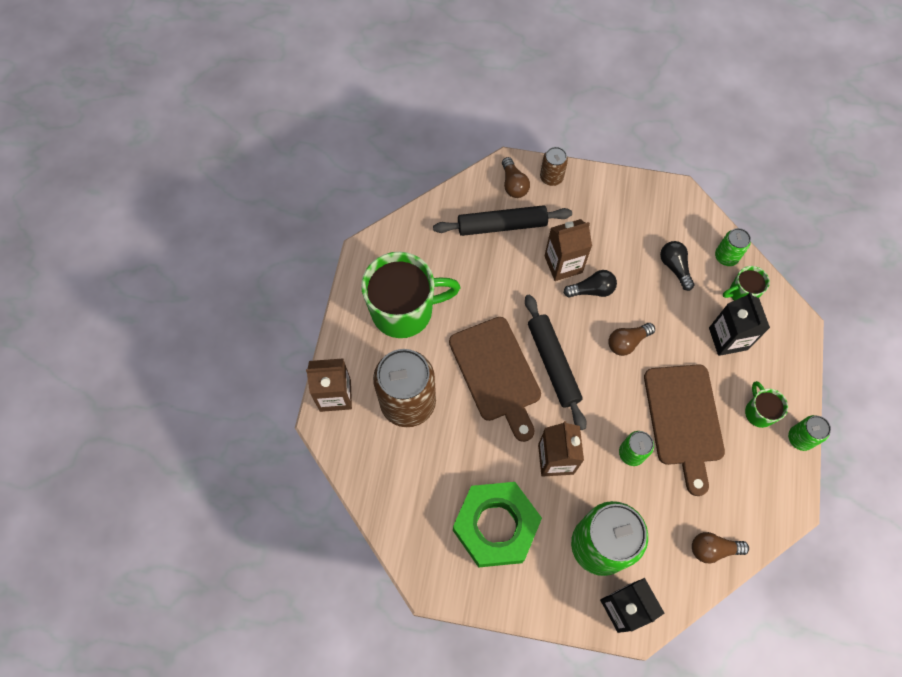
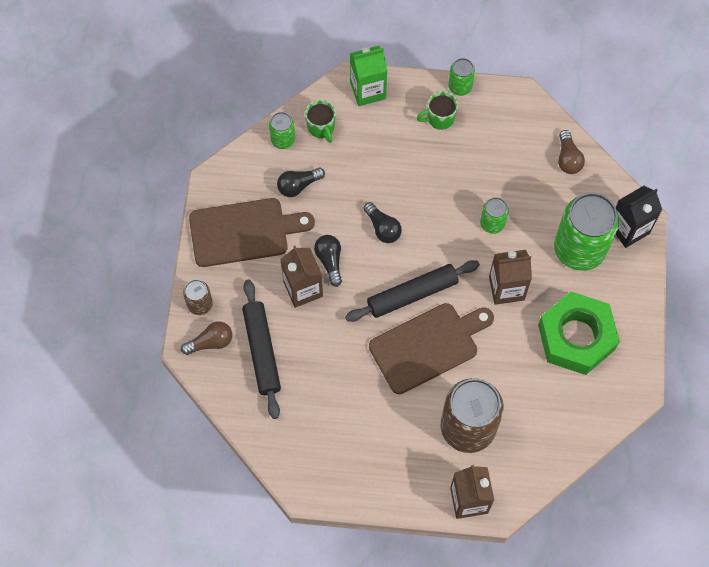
camera: 95 degrees left, 0 degrees up
green mug [361,252,460,338] -> none
brown light bulb [609,323,655,356] -> black light bulb [363,202,402,243]
brown cutting board [644,364,725,496] -> brown cutting board moved to [189,198,315,267]
black carton [709,292,770,356] -> none
none -> green carton [350,46,387,106]

